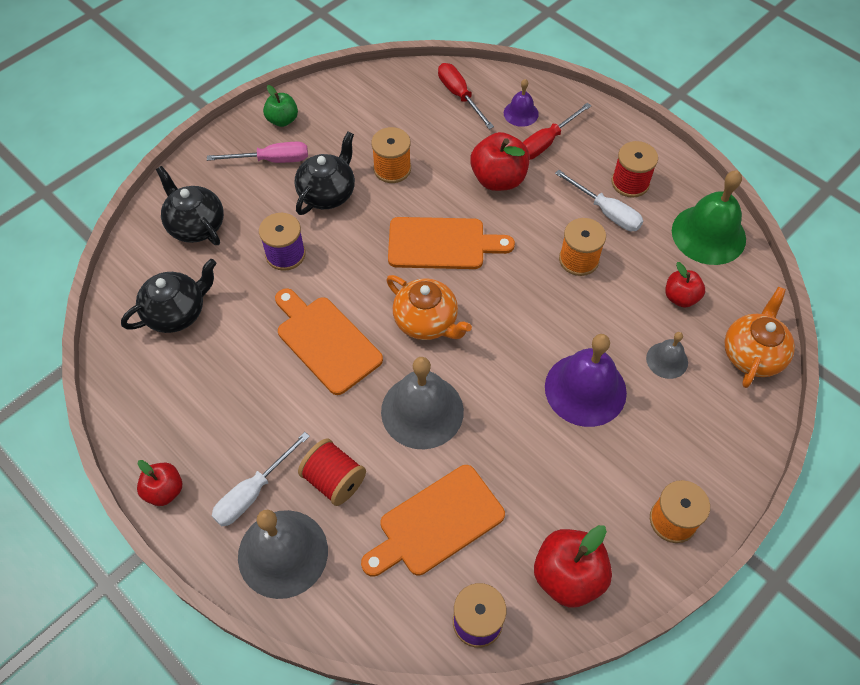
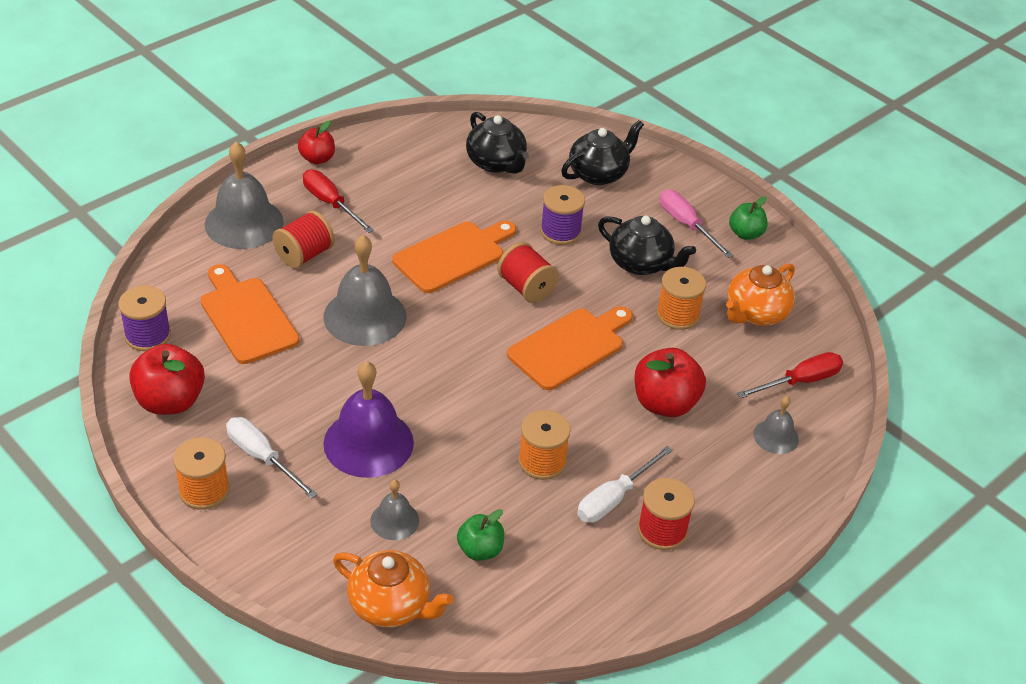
camera: 90 degrees right, 15 degrees down
pink screwdriver [207,142,308,163] -> pink screwdriver turned 150 degrees clockwise [660,189,733,258]
white screwdriver [212,432,310,526] -> white screwdriver moved to [226,417,318,499]
orange teapot [386,275,472,340] -> orange teapot moved to [726,263,795,326]
orange cutting board [388,217,515,269] -> orange cutting board turned 135 degrees counterclockwise [507,306,633,390]
purple bell [504,79,539,127] -> grey bell [753,396,799,454]
red screwdriver [523,103,591,160] -> red screwdriver moved to [303,170,374,233]
red apple [665,262,705,308] -> green apple [457,509,504,561]
green bell [672,170,746,265] -> none
none -> red spool [497,242,559,303]

